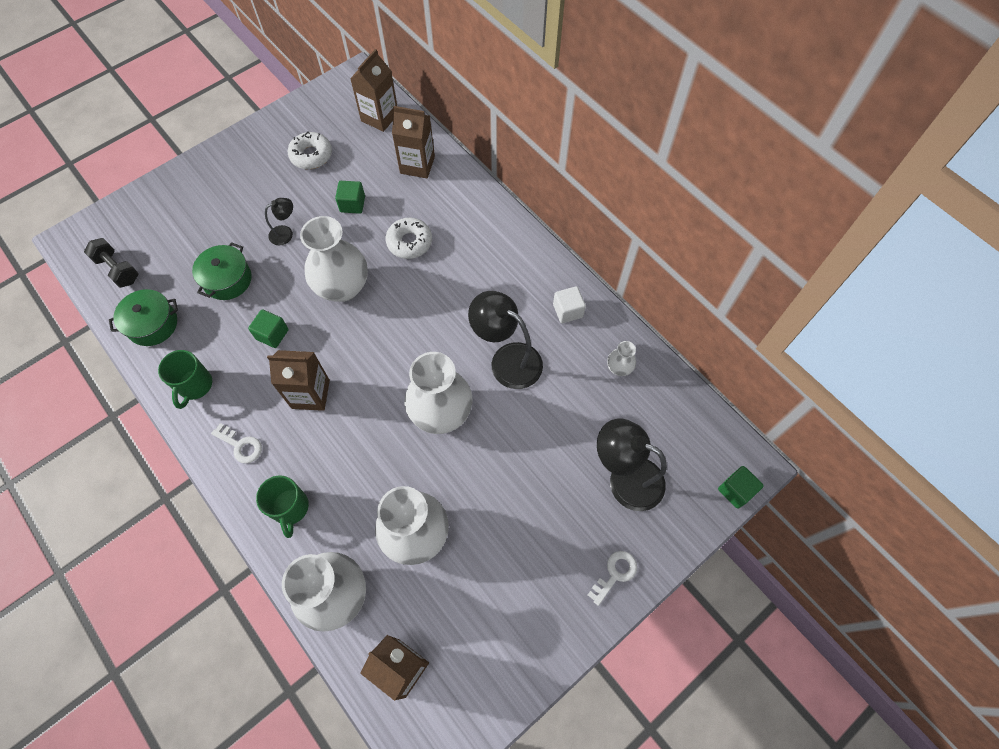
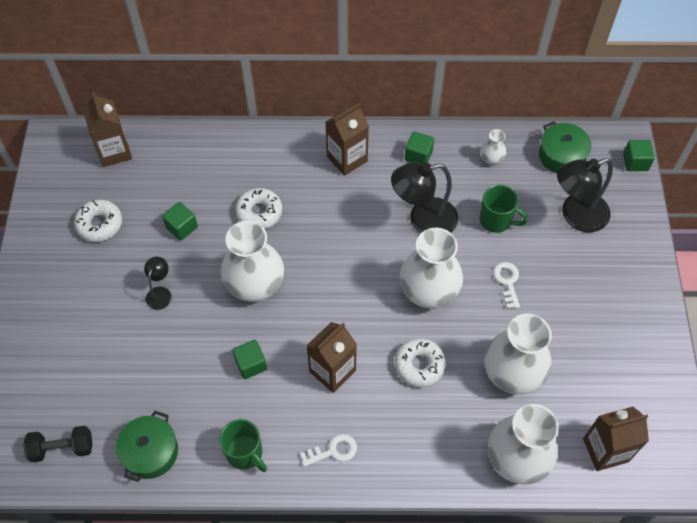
camera: 50 degrees left, 5 degrees down
green pot [192,242,252,300] -> green pot moved to [539,121,591,173]
green mug [256,475,309,538] -> green mug moved to [479,185,528,233]
brown carton [392,106,435,178] -> brown carton moved to [325,103,369,176]
white cube [553,286,586,323] -> green cube [405,131,434,164]
white key [588,551,637,606] -> white key moved to [493,262,520,309]
none -> white donut [395,338,446,387]

